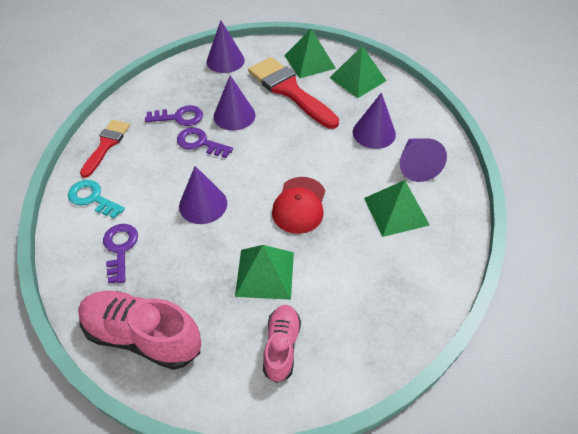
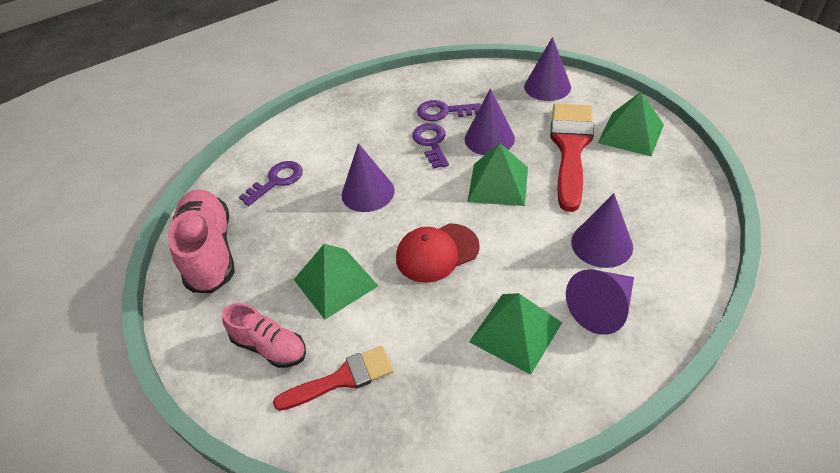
camera: 55 degrees right, 5 degrees down
turquoise key [68,180,125,219] -> none
red brush [80,120,130,178] -> red brush moved to [273,346,394,411]
purple key [145,105,203,126] -> purple key turned 135 degrees clockwise [417,100,481,121]
pink shoe [263,305,301,383] -> pink shoe turned 60 degrees clockwise [222,303,306,368]
green pyramid [330,46,386,98] -> green pyramid moved to [468,143,528,206]

